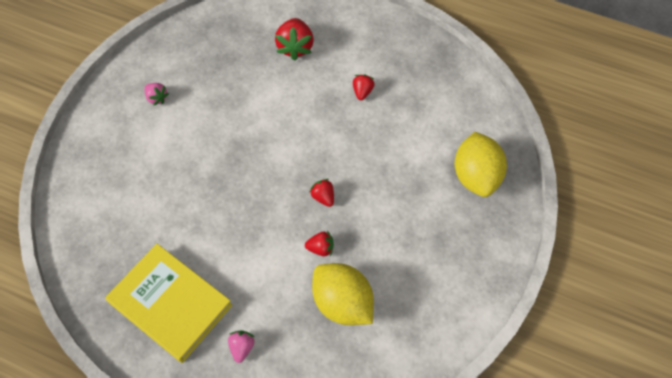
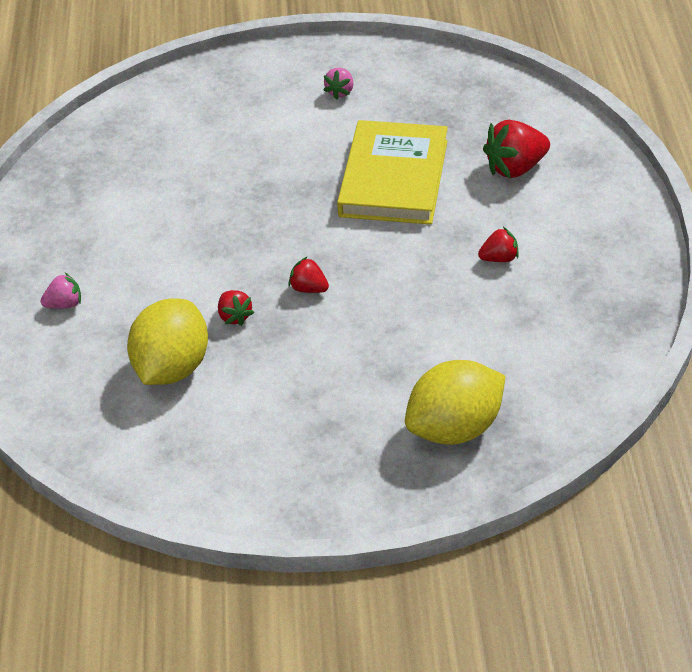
camera: 65 degrees right, 15 degrees down
yellow book [105,244,232,363] -> yellow book moved to [337,120,448,225]
red strawberry [310,179,334,207] -> red strawberry turned 90 degrees counterclockwise [288,256,329,293]

